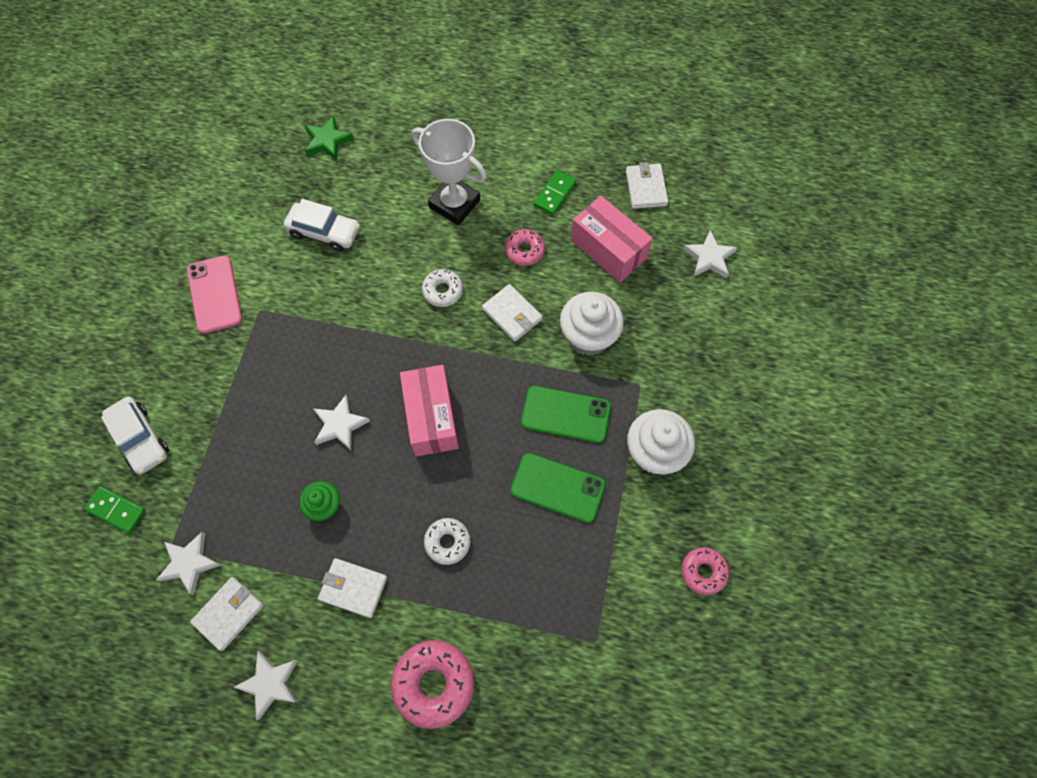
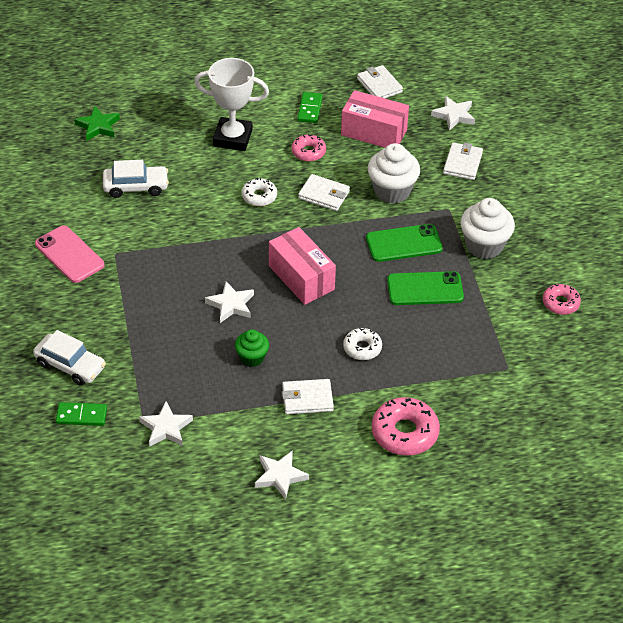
camera: 25 degrees left, 20 degrees down
white wallet [190,577,264,651] -> white wallet moved to [443,142,483,180]

